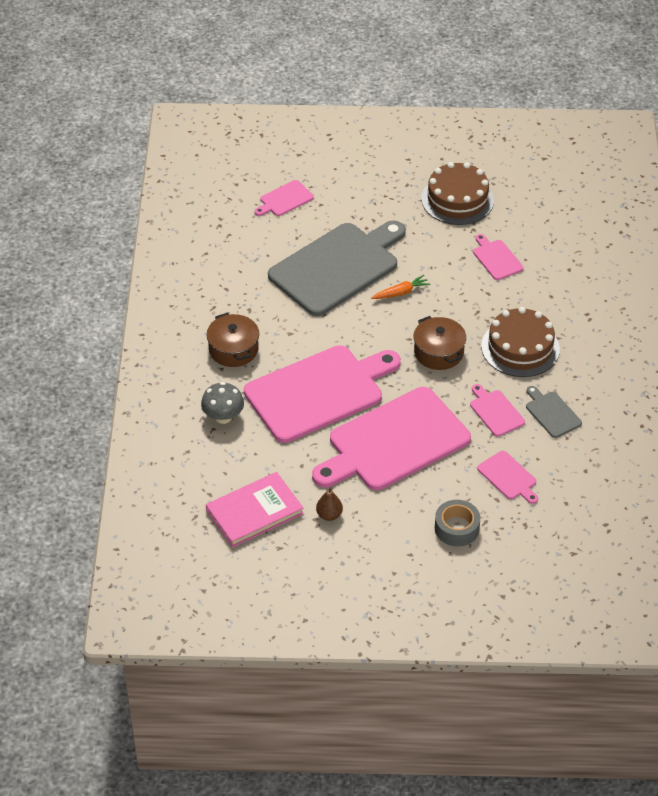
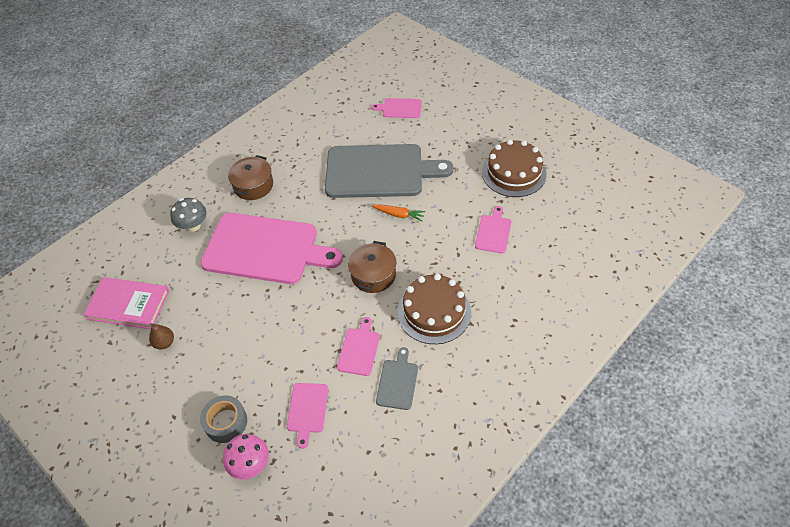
camera: 45 degrees right, 5 degrees up
pink cutting board [312,387,471,490] -> none
none -> pink mushroom [223,434,269,480]

